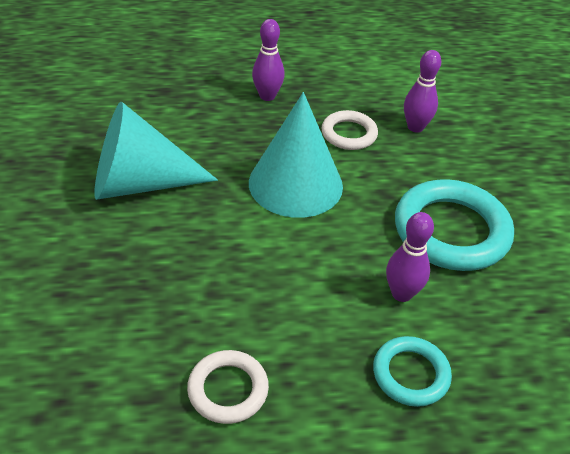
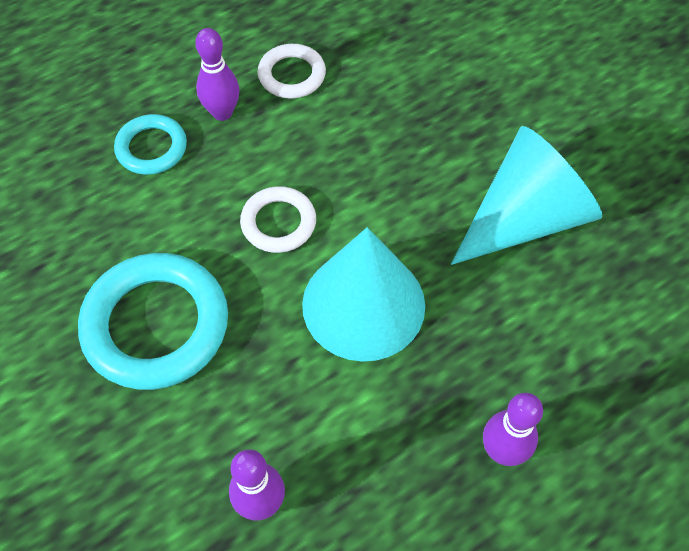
camera: 155 degrees right, 15 degrees up
white ring [321,110,378,150] -> white ring moved to [240,186,316,253]
purple bowling pin [386,212,434,302] -> purple bowling pin moved to [195,28,240,121]

